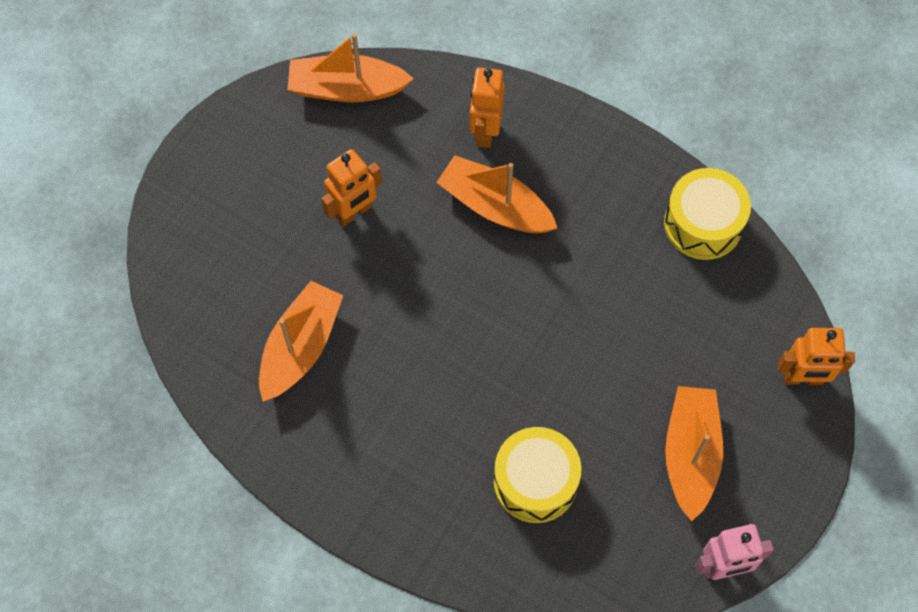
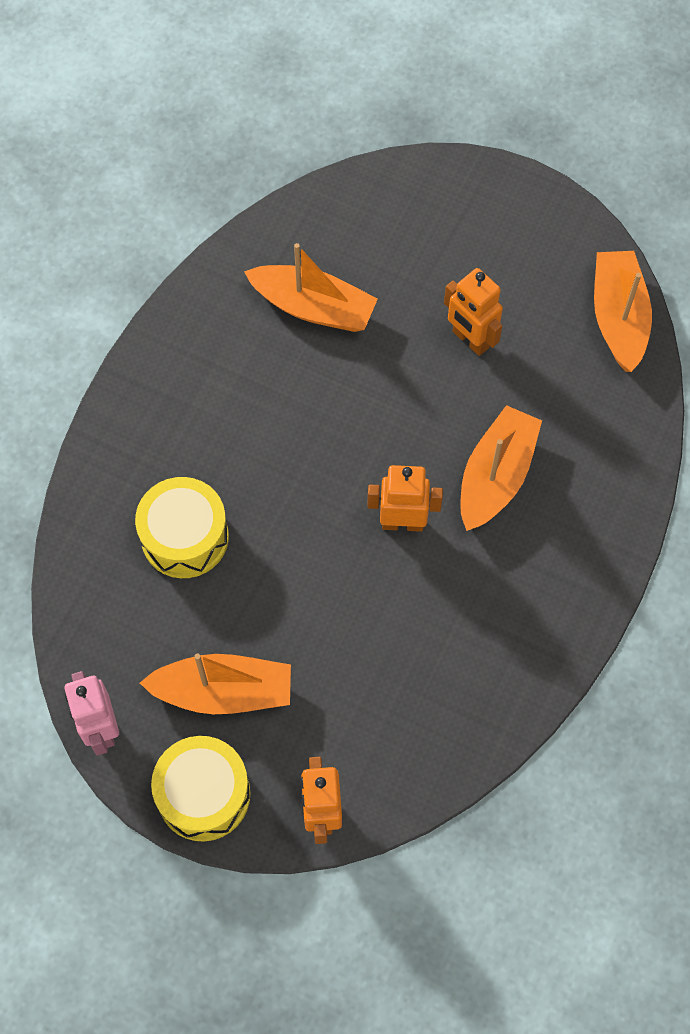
camera: 85 degrees right, 0 degrees up
orange robot [469,67,505,148] -> orange robot moved to [367,465,443,532]
yellow drum [664,168,751,260] -> yellow drum moved to [151,736,250,842]

